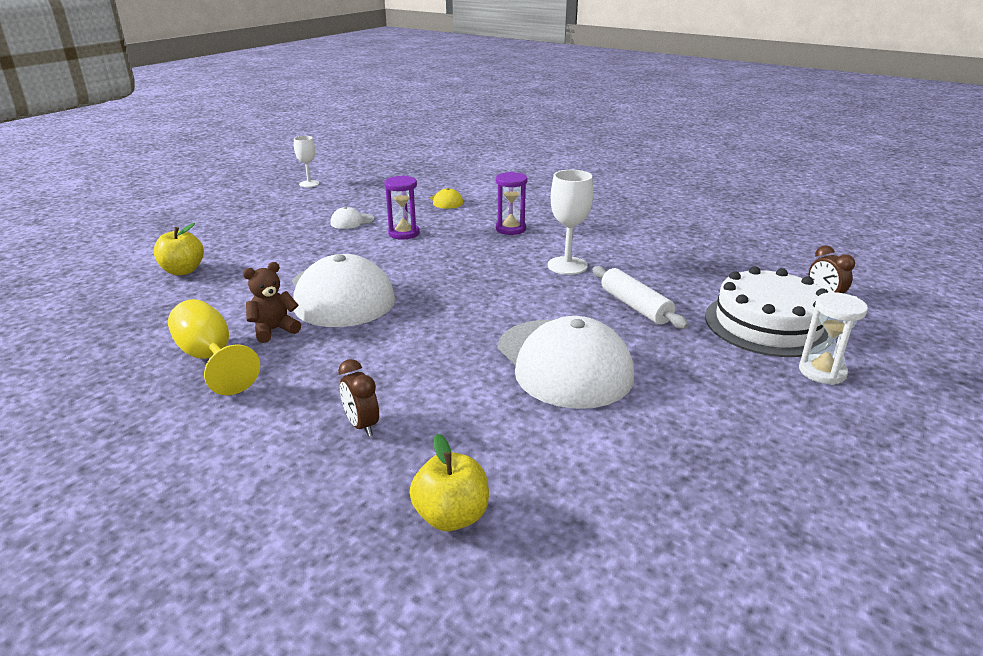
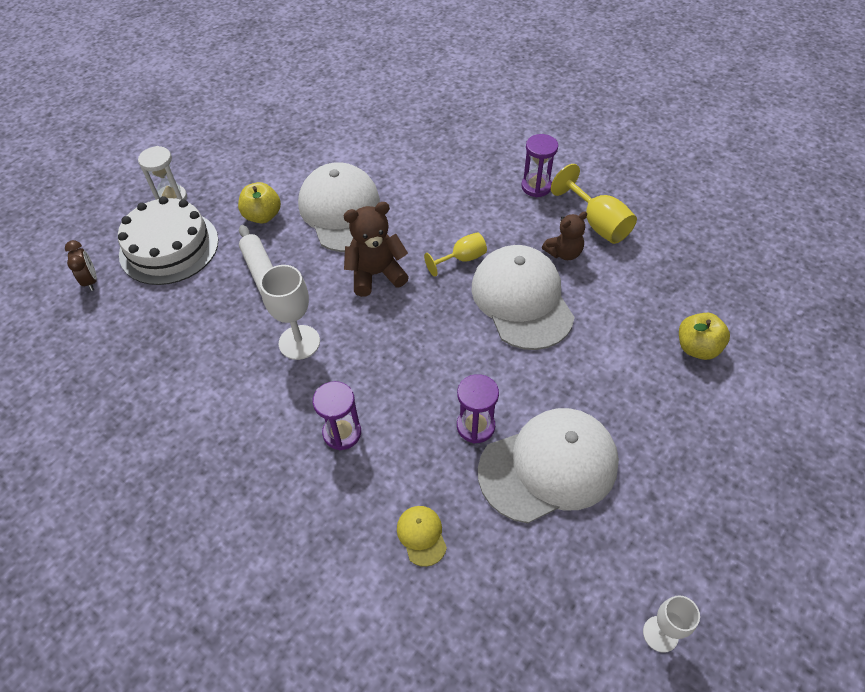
camera: 175 degrees left, 25 degrees up
white cap [330,207,374,229] -> white cap [478,408,619,523], size x2.44
brown clock [338,359,379,437] -> none
yellow apple [410,434,489,531] -> yellow apple moved to [238,182,281,223]
none -> brown teddy bear [344,202,409,297]
none -> yellow goblet [424,232,487,277]
none -> purple hourglass [521,134,558,197]

